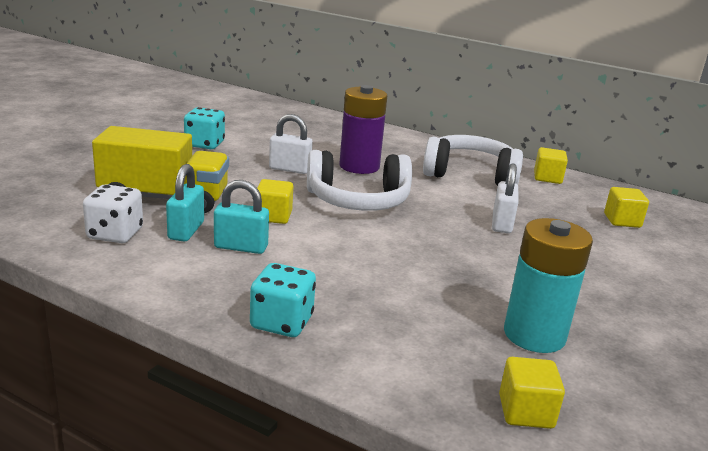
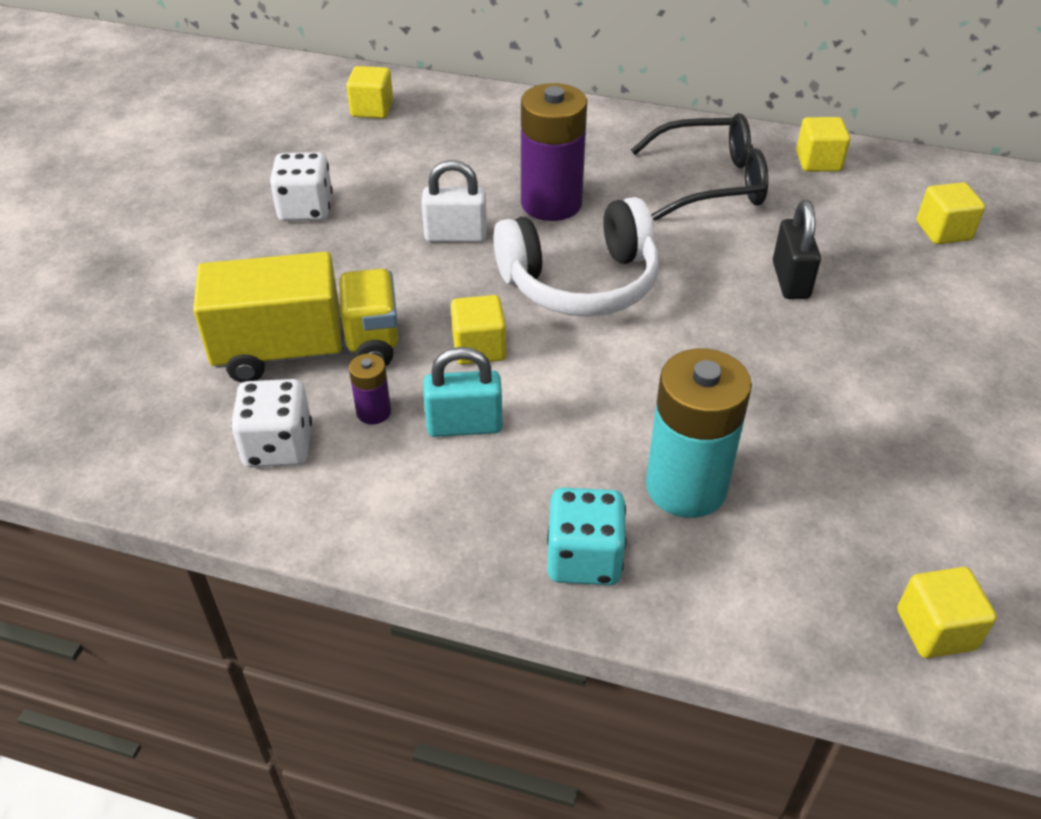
camera: 10 degrees left, 20 degrees up
turquoise padlock [166,164,204,242] -> purple battery [349,354,391,424]
turquoise dice [184,107,225,149] -> white dice [270,152,333,221]
white headphones [423,135,523,186] -> black glasses [631,113,768,221]
white padlock [492,163,519,233] -> black padlock [773,200,821,299]
turquoise battery [504,218,593,353] -> turquoise battery moved to [646,348,752,518]
none -> yellow cube [346,66,393,119]

